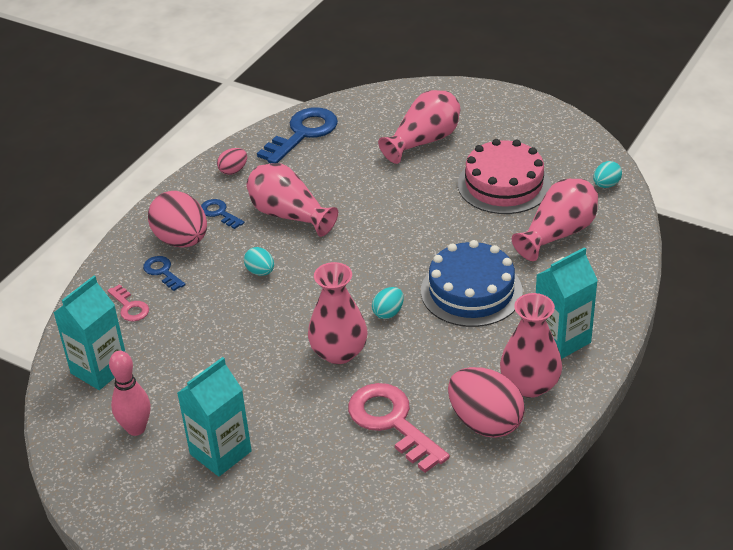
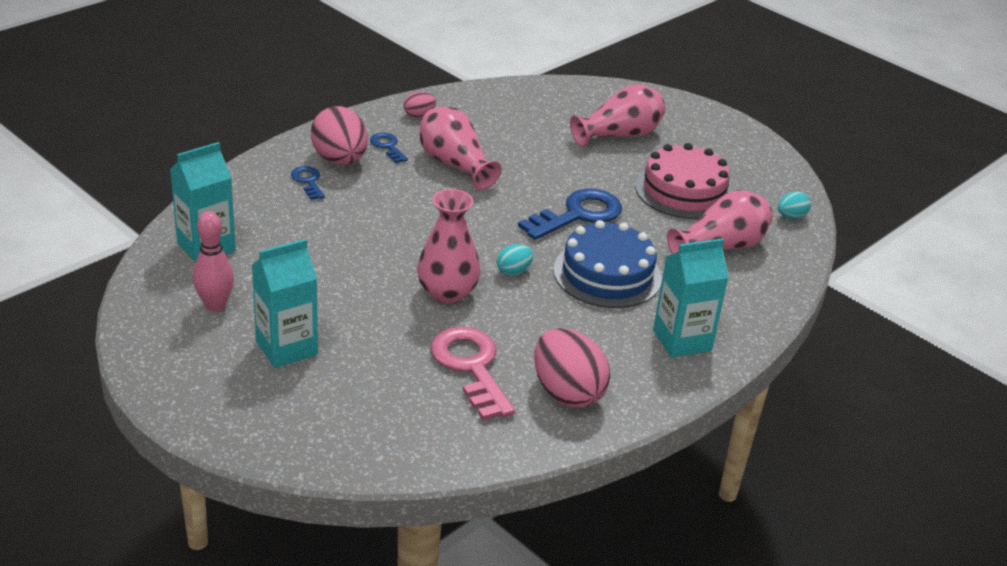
camera: 10 degrees right, 5 degrees down
pink key [108,284,149,322] -> none
turquoise egg [244,247,274,276] -> none
blue key [257,107,338,163] -> blue key moved to [518,189,622,240]
pink vase [500,293,562,398] -> none

